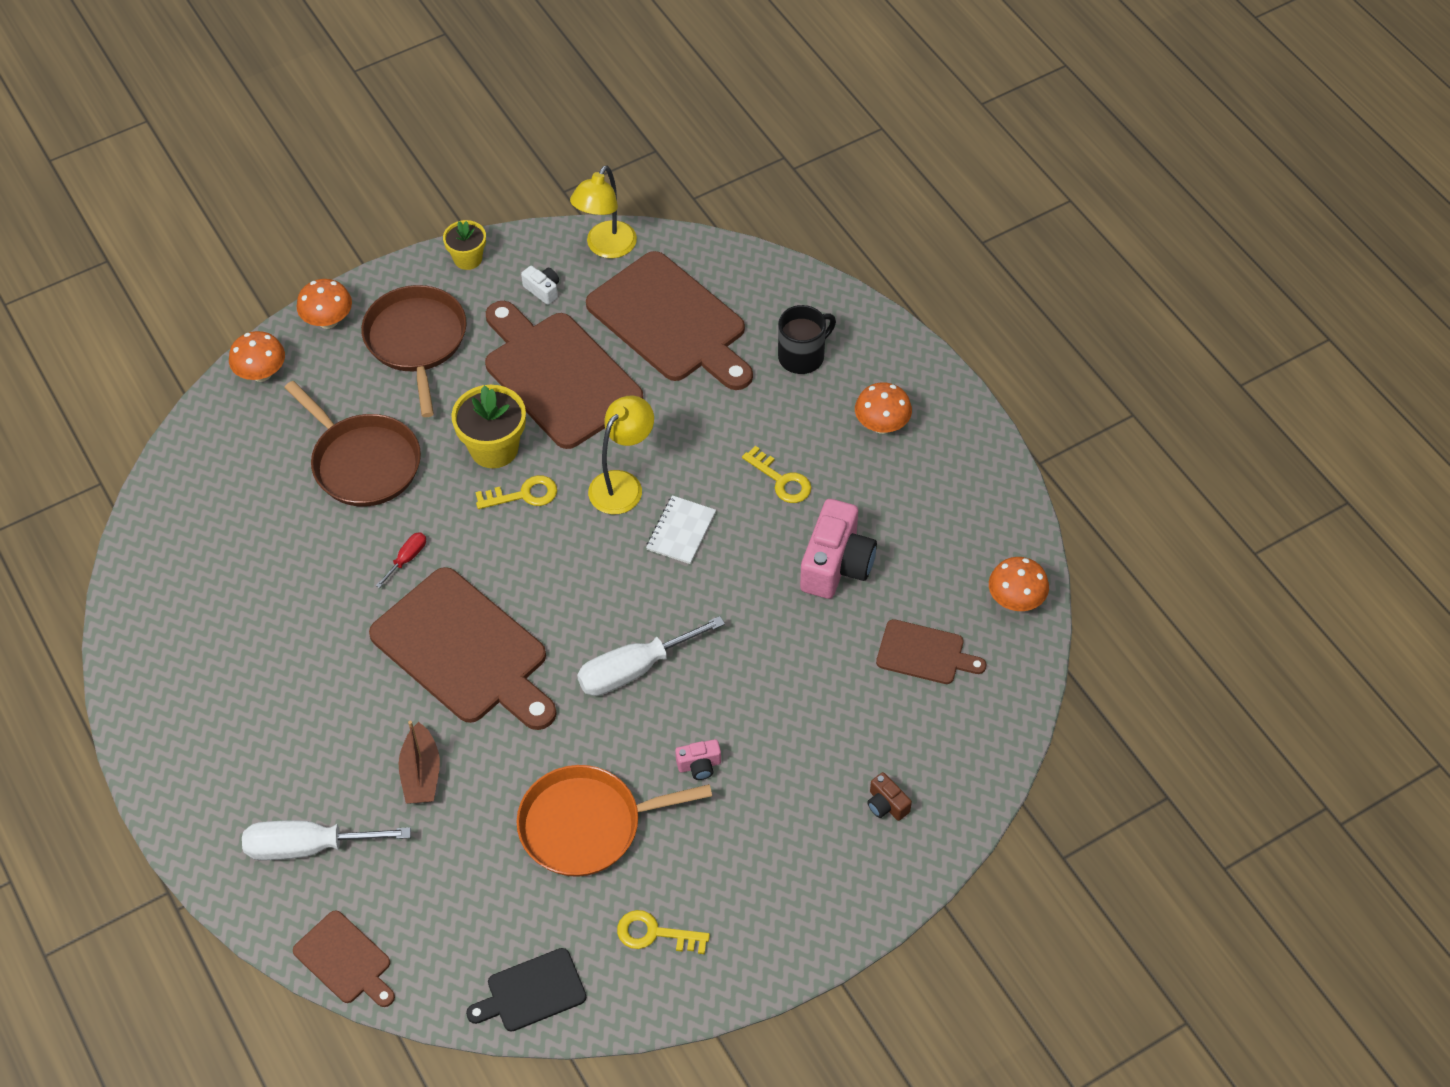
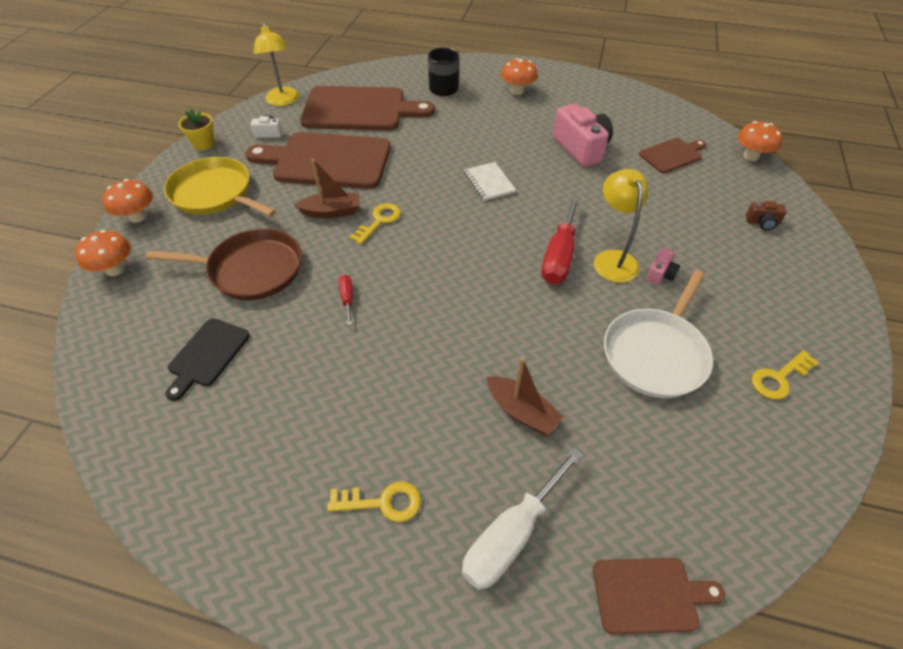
camera: 45 degrees left, 5 degrees down
brown pan [361,285,467,417] -> yellow pan [164,157,276,217]
brown cutting board [369,567,557,730] -> none
yellow flower pot [451,385,526,468] -> brown boat [294,159,360,218]
black cutting board [466,948,586,1032] -> black cutting board moved to [165,318,250,401]
orange pan [516,765,712,877] -> white pan [604,270,713,398]
white screwdriver [577,616,725,696] -> red screwdriver [541,196,580,284]
yellow lamp [588,395,654,514] -> yellow lamp moved to [594,169,648,283]
yellow key [742,446,811,503] -> yellow key moved to [327,482,421,522]
orange mushroom [989,557,1049,611] -> orange mushroom moved to [737,121,782,161]

